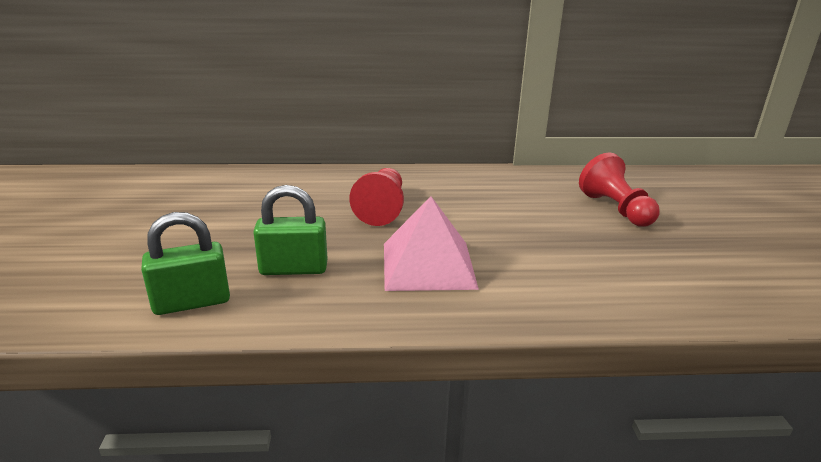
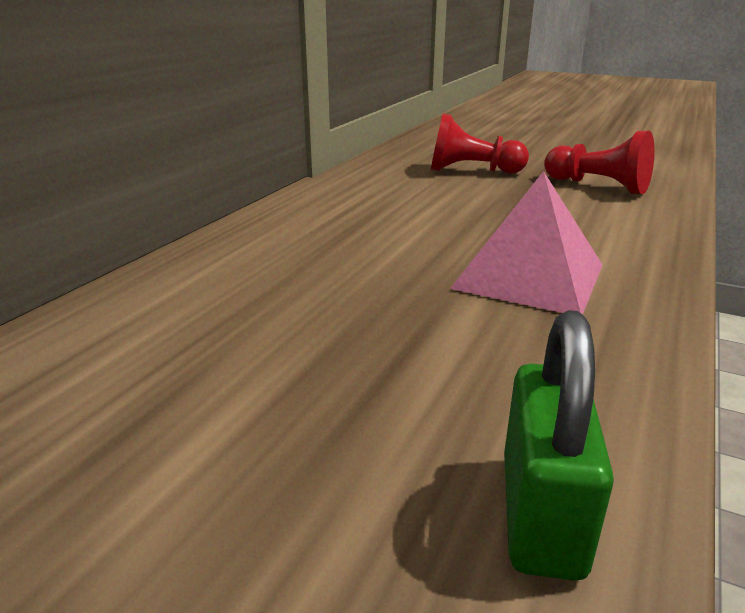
camera: 60 degrees left, 0 degrees up
green padlock [253,185,328,275] -> none
red pawn [350,168,404,226] -> red pawn moved to [544,131,654,194]

